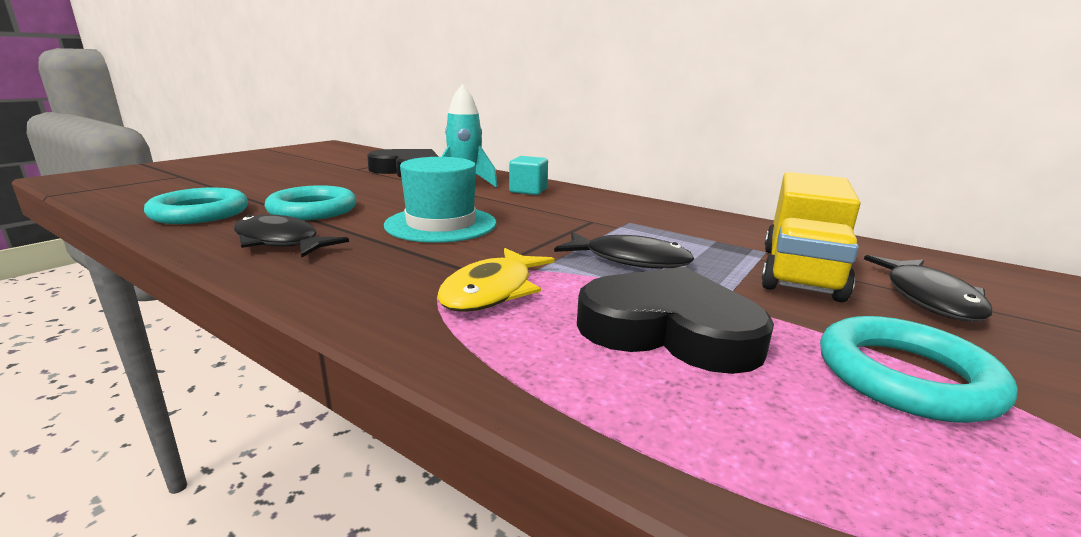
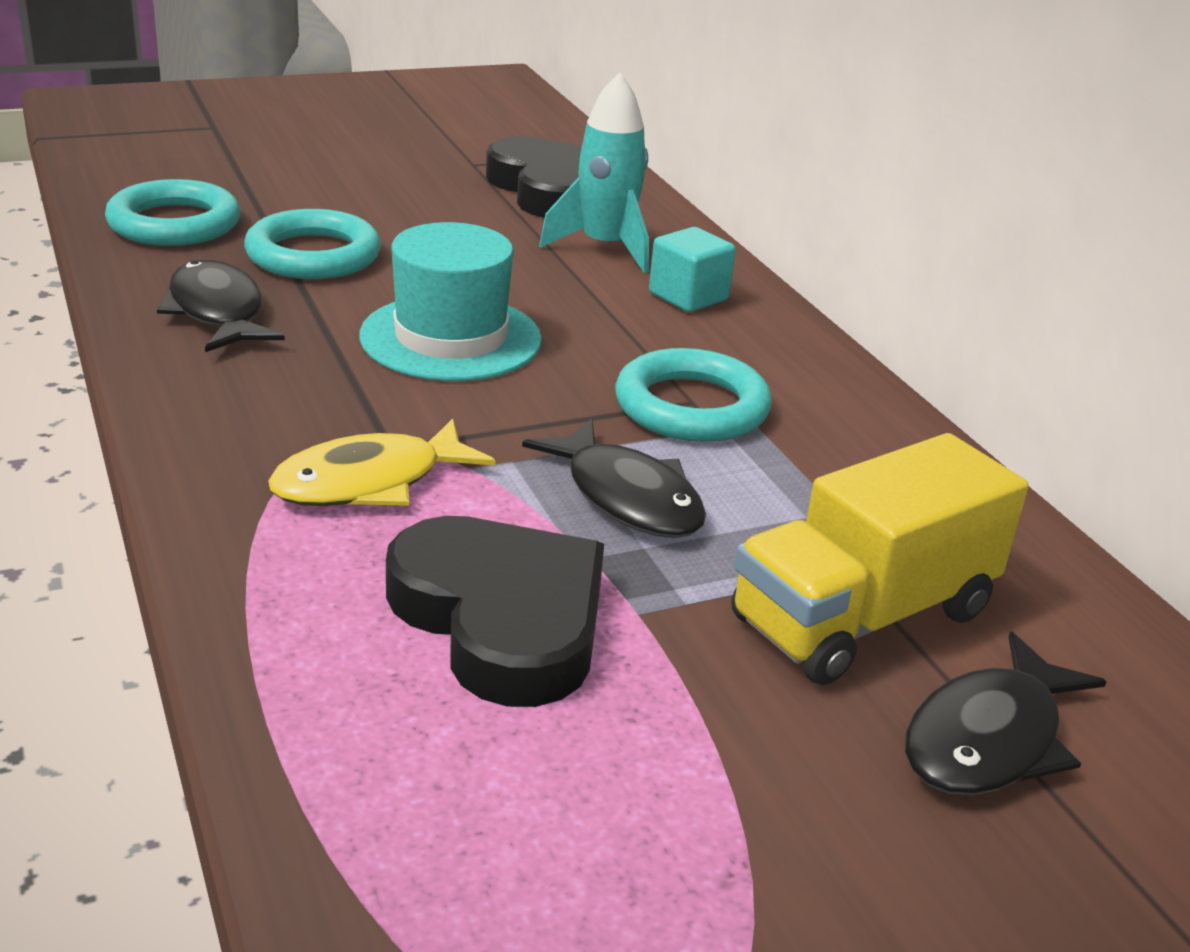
camera: 30 degrees right, 10 degrees up
turquoise ring [820,316,1017,423] -> turquoise ring moved to [615,348,772,442]

